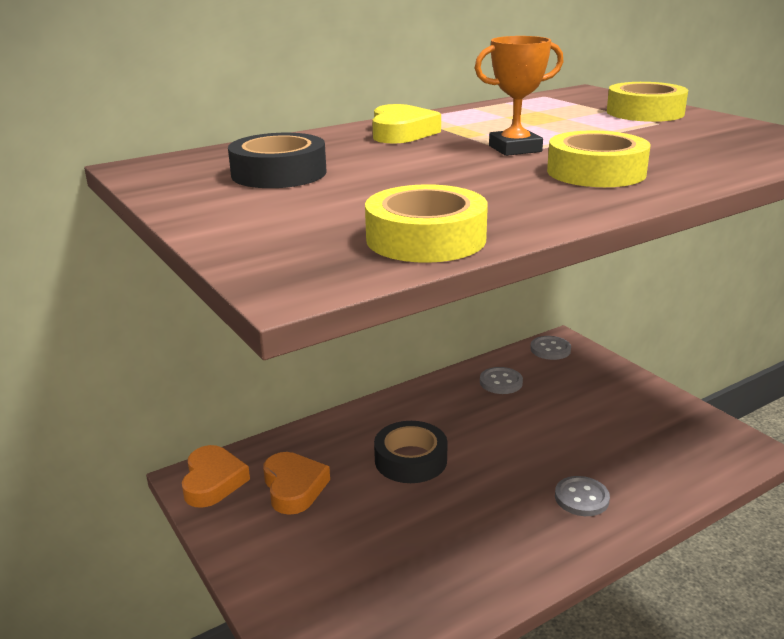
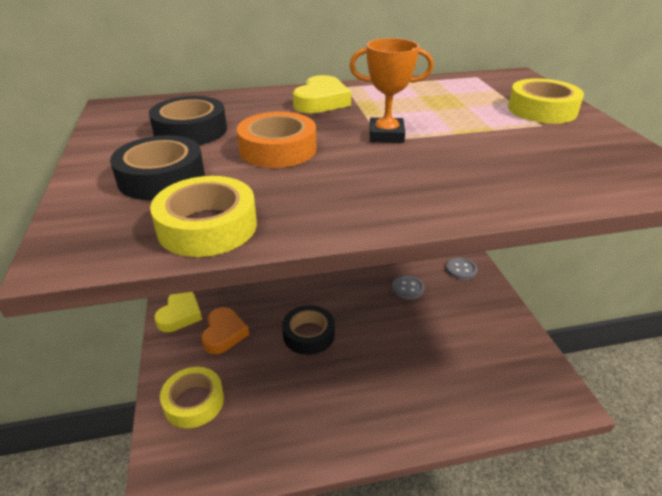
camera: 20 degrees right, 10 degrees up
orange heart [182,445,250,508] -> yellow heart [155,292,202,332]
yellow tape [547,130,651,187] -> yellow tape moved to [160,367,224,428]
grey button [555,476,610,516] -> none
none -> black tape [110,135,205,200]
none -> orange tape [237,112,317,168]

